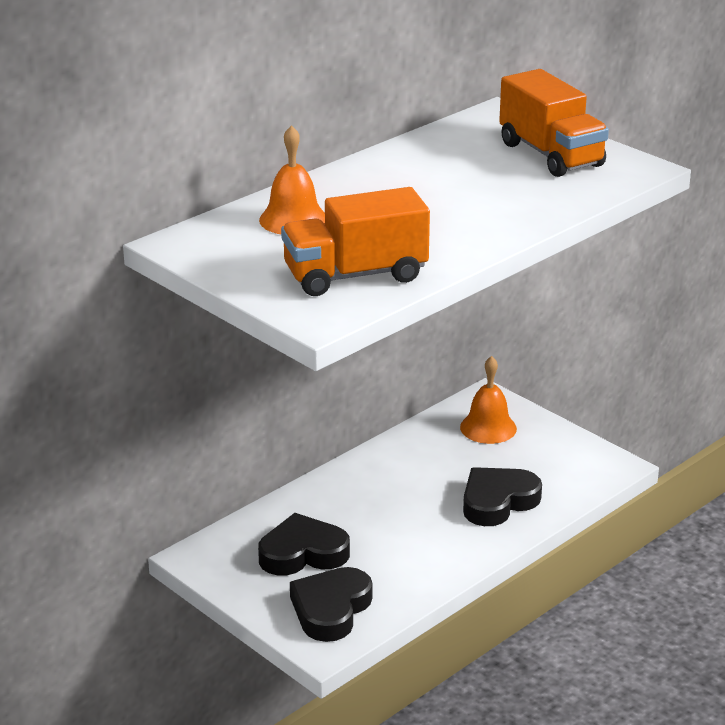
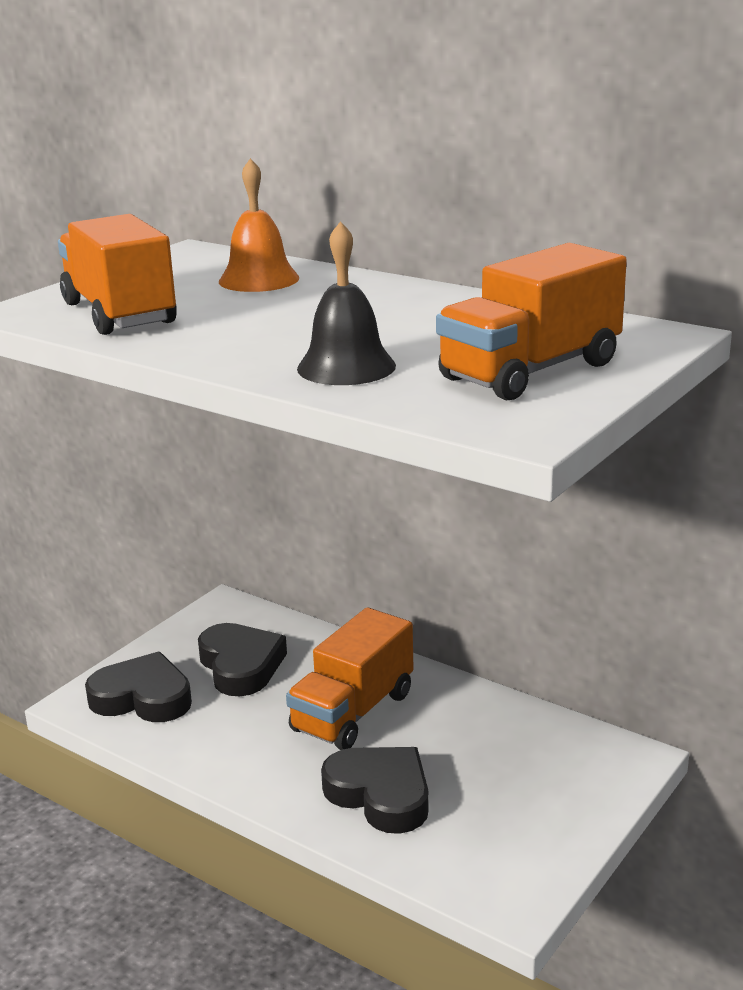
camera: 80 degrees right, 5 degrees down
orange bell [460,356,517,444] -> none
none -> orange truck [286,607,414,750]
none -> black bell [297,221,396,385]

